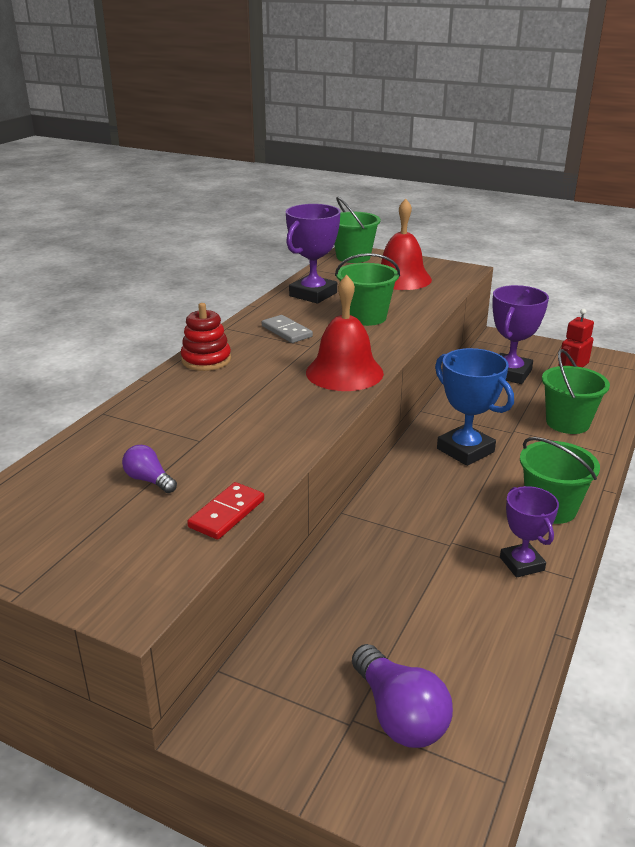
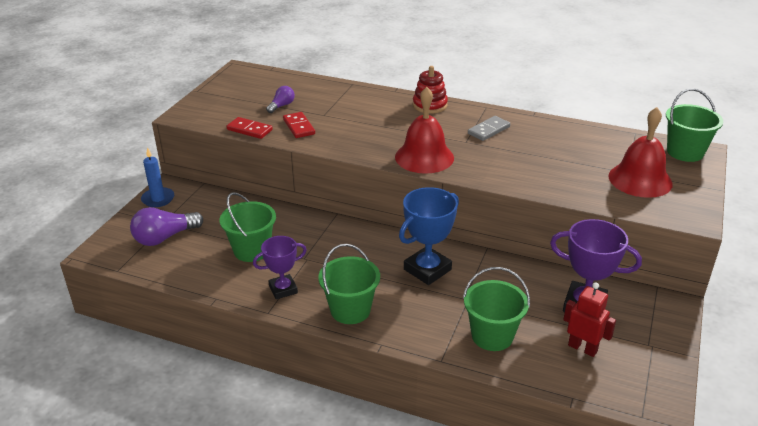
camera: 85 degrees right, 5 degrees up
purple trophy [286,204,340,304] -> none
green bucket [335,253,400,326] -> green bucket moved to [220,192,276,262]
none -> blue candle [141,147,174,207]
none -> red domino [283,112,315,138]

